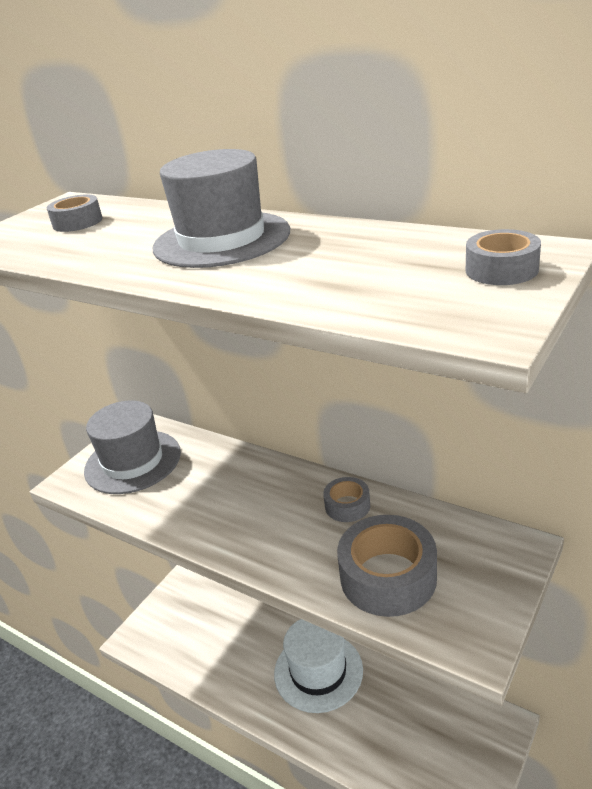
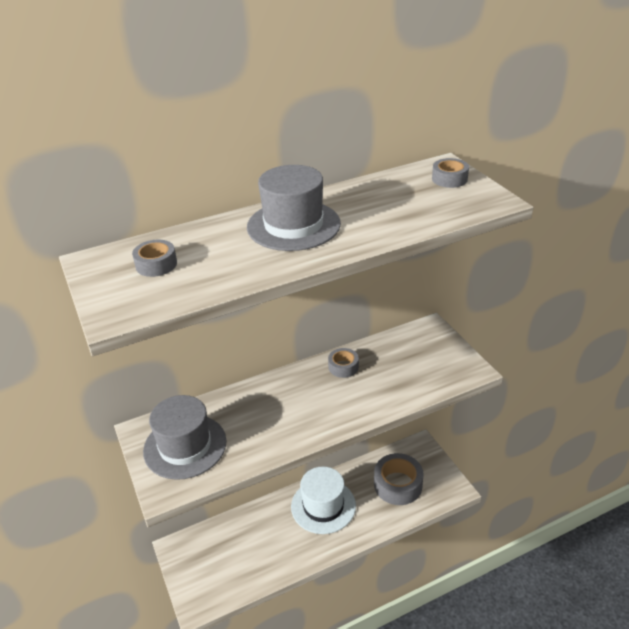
camera: 60 degrees left, 5 degrees up
grey tape [337,515,437,617] -> grey tape moved to [374,453,424,505]

